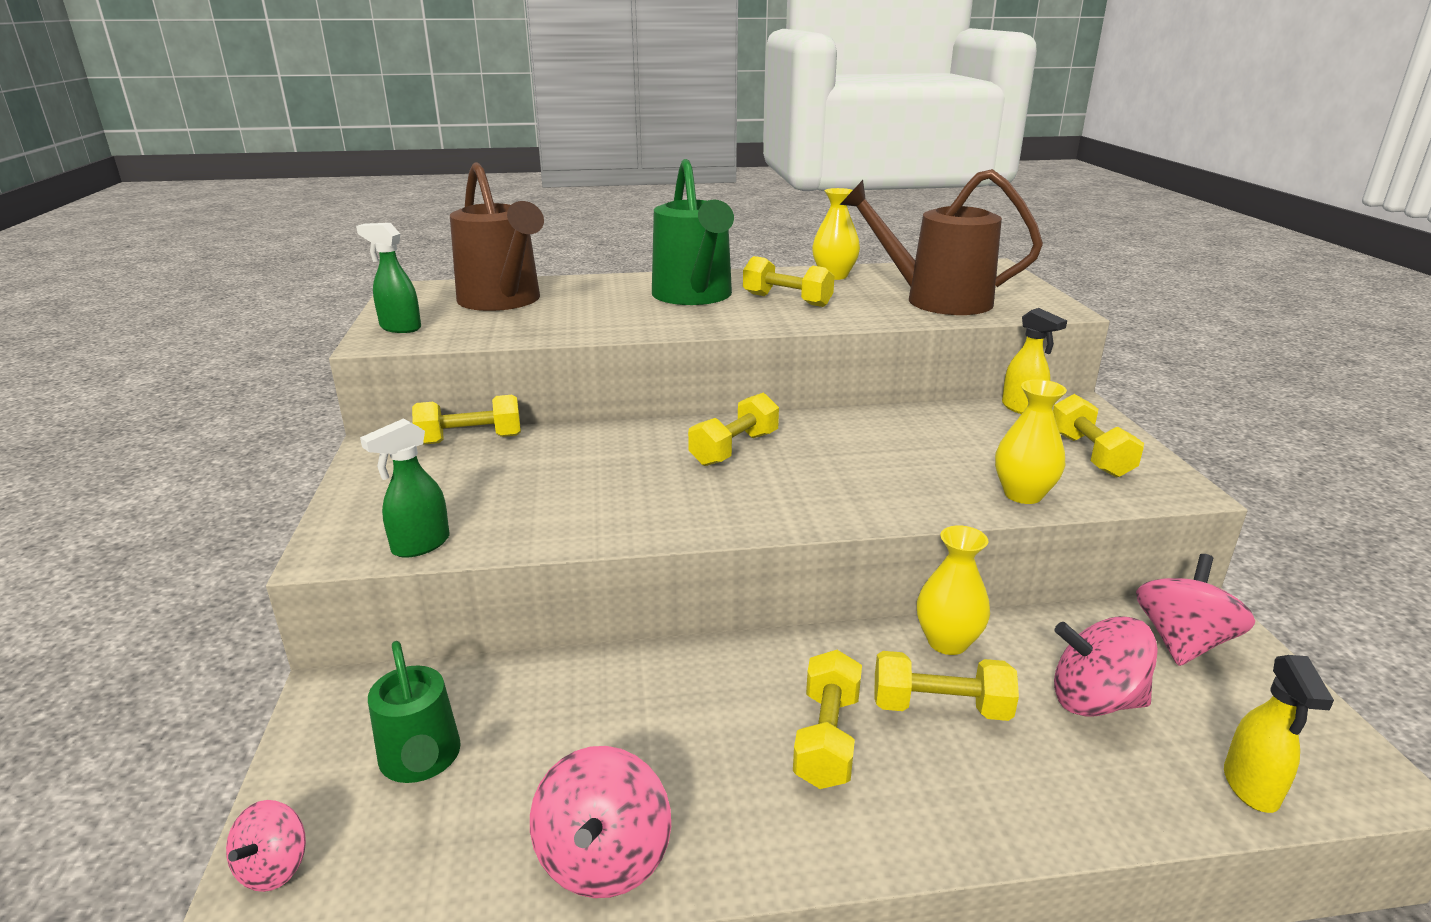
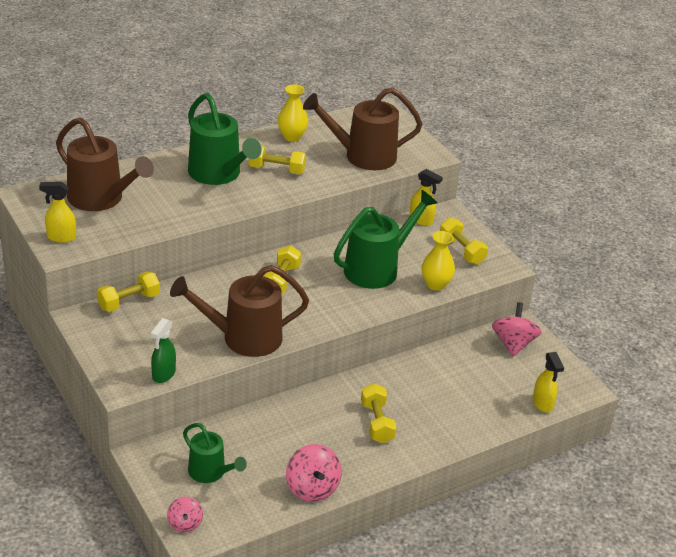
camera: 25 degrees left, 10 degrees up
green spray bottle [356,223,421,333] -> yellow spray bottle [39,182,76,243]
yellow dumbbell [874,651,1019,721] -> none
yellow vase [917,525,990,655] -> none
pink spinning top [1054,616,1158,717] -> none
none -> brown watering can [170,265,309,357]
none -> green watering can [334,190,437,289]

